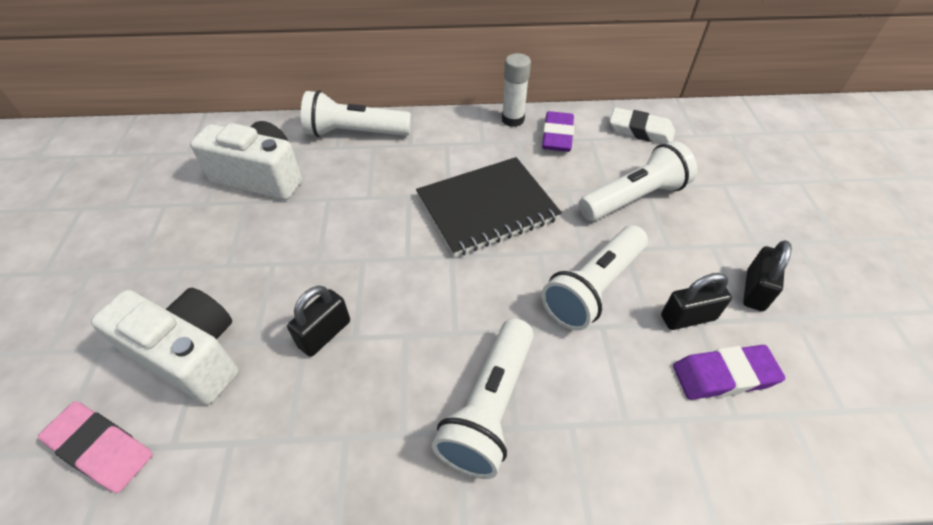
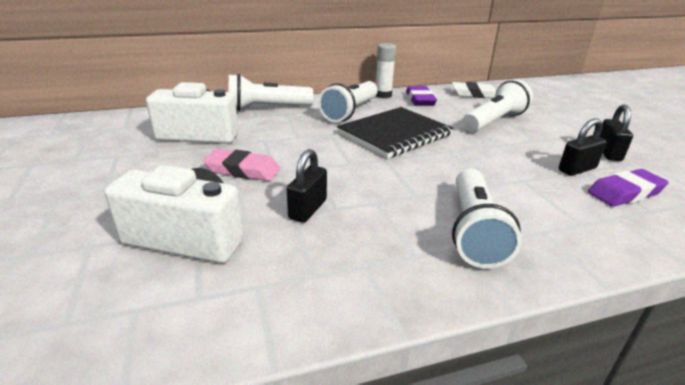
camera: 15 degrees left, 20 degrees down
pink eraser [38,401,153,493] -> pink eraser moved to [203,149,280,181]
white flashlight [541,225,648,330] -> white flashlight moved to [318,81,378,122]

